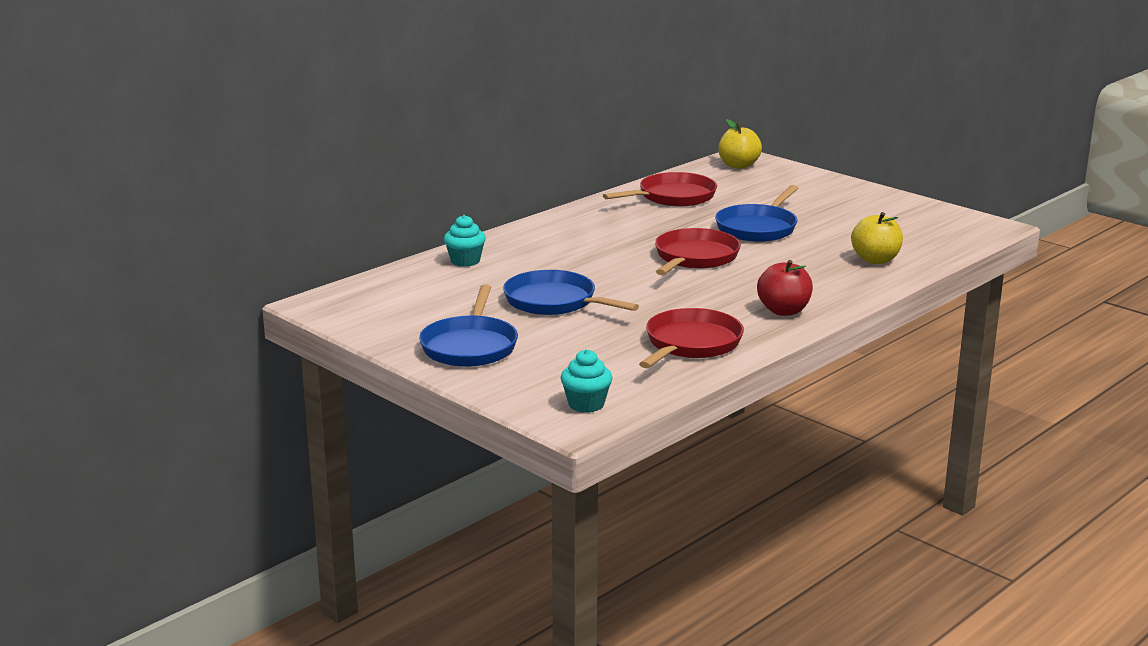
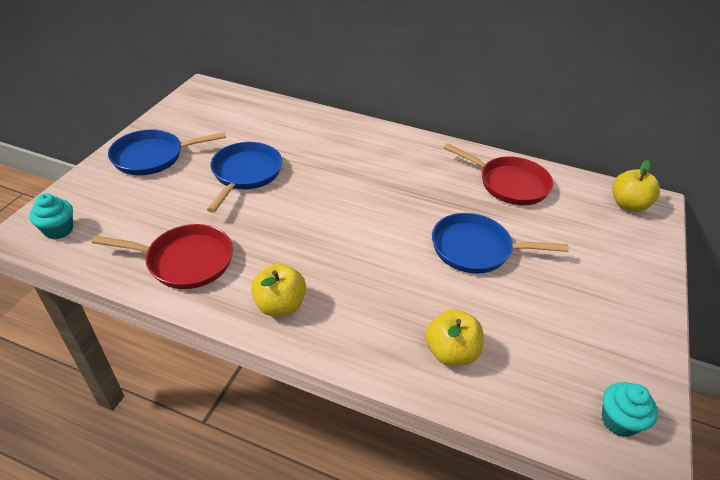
camera: 65 degrees right, 20 degrees up
turquoise cupcake [444,215,486,267] -> turquoise cupcake moved to [601,382,658,437]
red pan [655,228,741,275] -> none
red apple [757,260,813,316] -> yellow apple [251,263,306,316]

